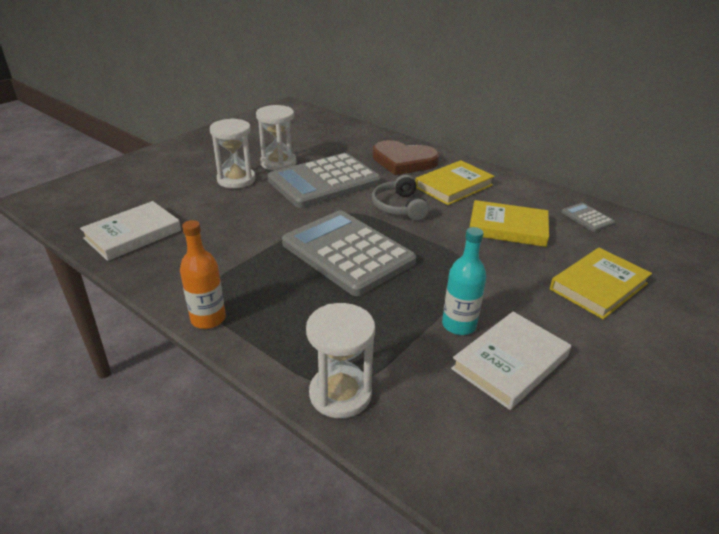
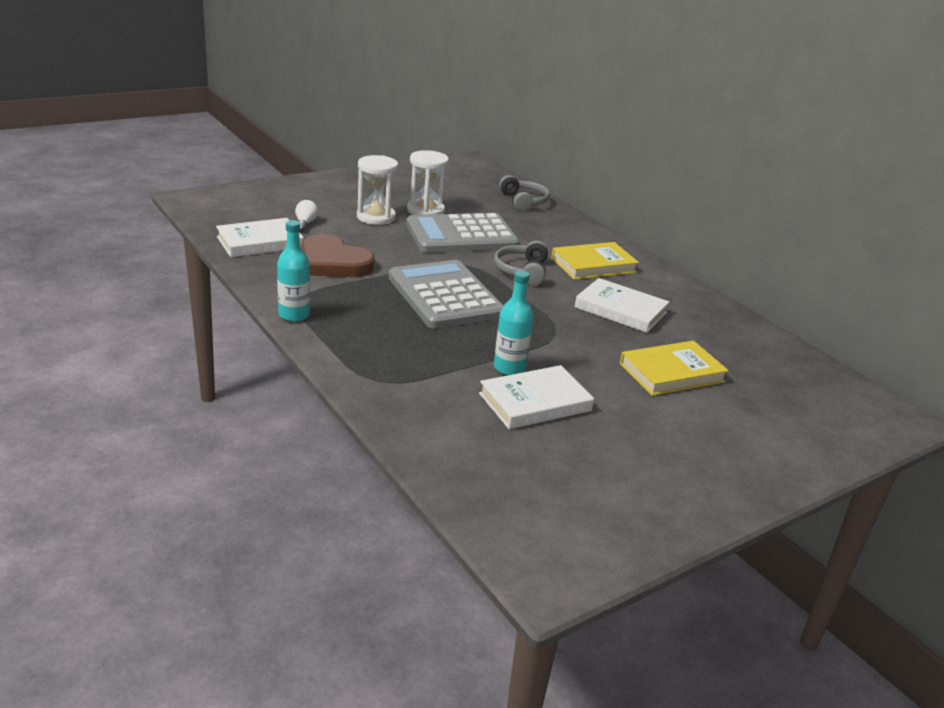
camera: 15 degrees right, 5 degrees down
orange bottle [180,220,226,329] -> turquoise bottle [277,220,310,322]
white hourglass [306,303,375,418] -> none
brown heart [373,140,439,175] -> brown heart moved to [301,234,375,277]
yellow book [469,200,549,247] -> white book [575,278,669,333]
grey calculator [561,203,615,232] -> none
none -> white light bulb [295,200,318,232]
none -> grey headphones [499,175,550,212]

